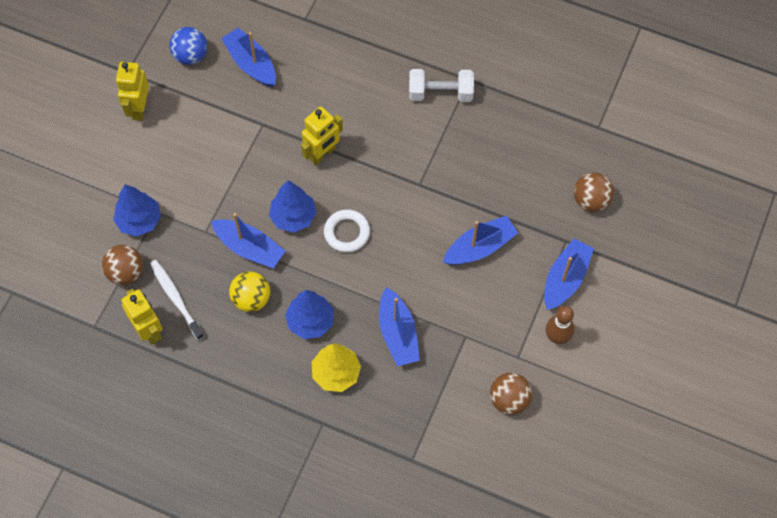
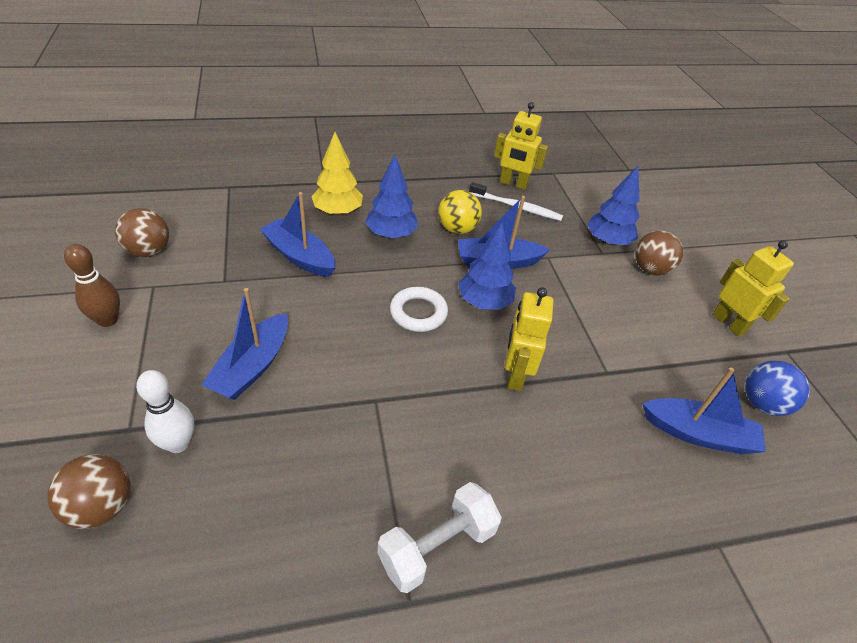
camera: 140 degrees right, 20 degrees down
brown ball [102,245,143,285] -> brown ball moved to [635,230,683,276]
blue boat [544,238,594,310] -> none
none -> white bowling pin [136,370,194,453]

